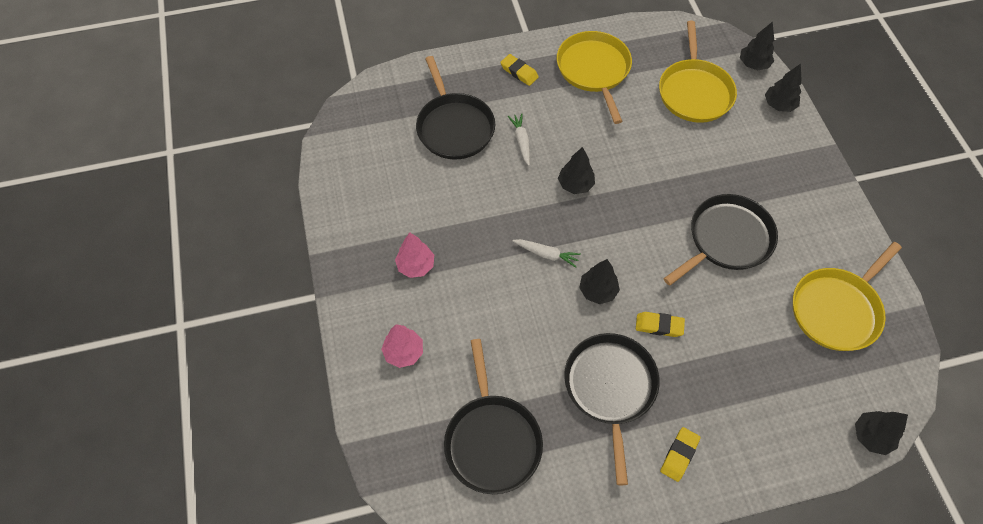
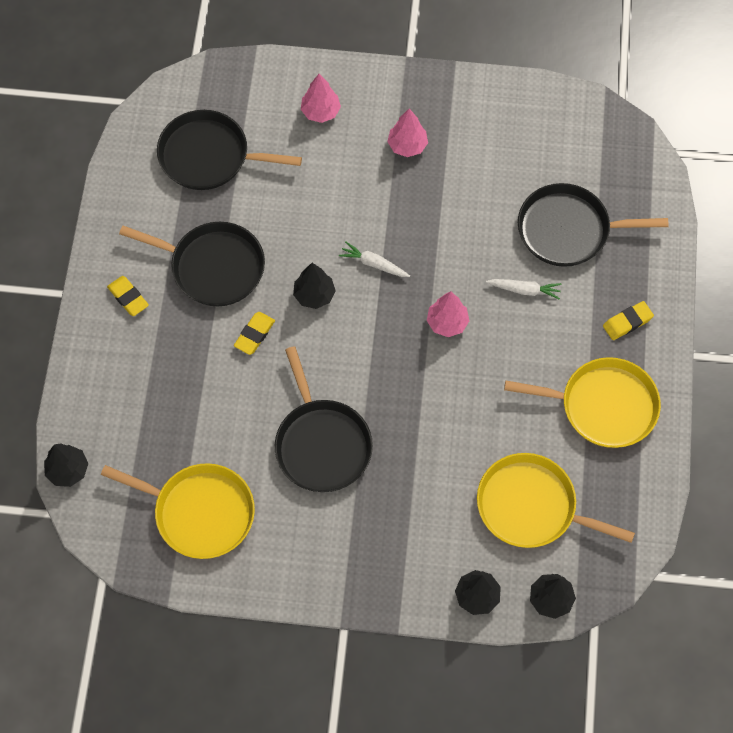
camera: 110 degrees right, 5 degrees up
white carrot [512,239,581,268] -> white carrot turned 75 degrees clockwise [339,242,410,277]
black tree [558,147,595,194] -> pink tree [427,291,469,337]
yellow pan [793,242,902,351] -> yellow pan turned 135 degrees clockwise [101,463,255,559]

